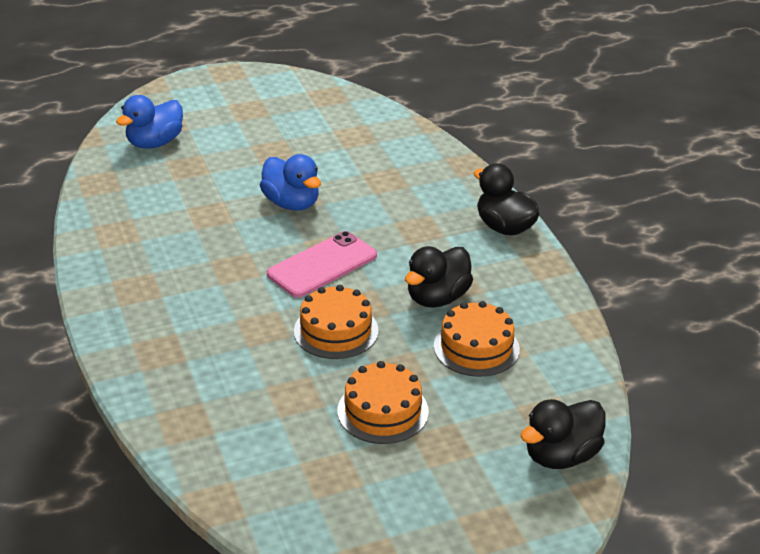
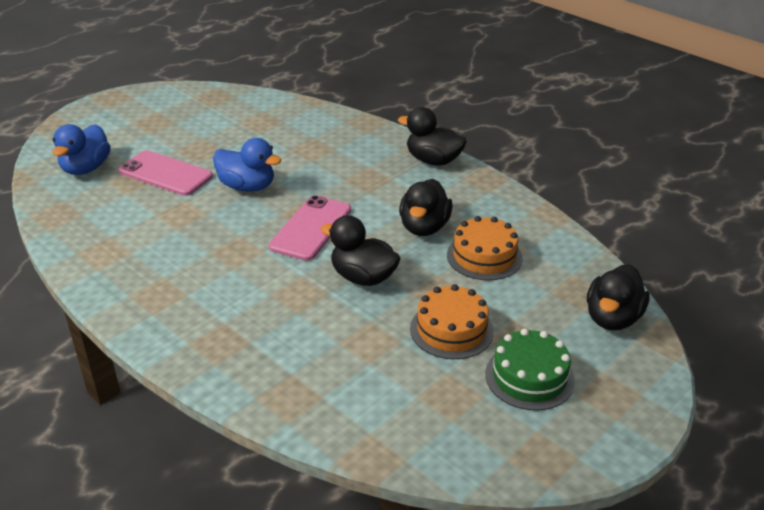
camera: 25 degrees left, 0 degrees up
orange cake [294,285,379,359] -> black duck [320,215,401,286]
none -> pink phone [118,150,213,196]
none -> green cake [485,329,575,411]

